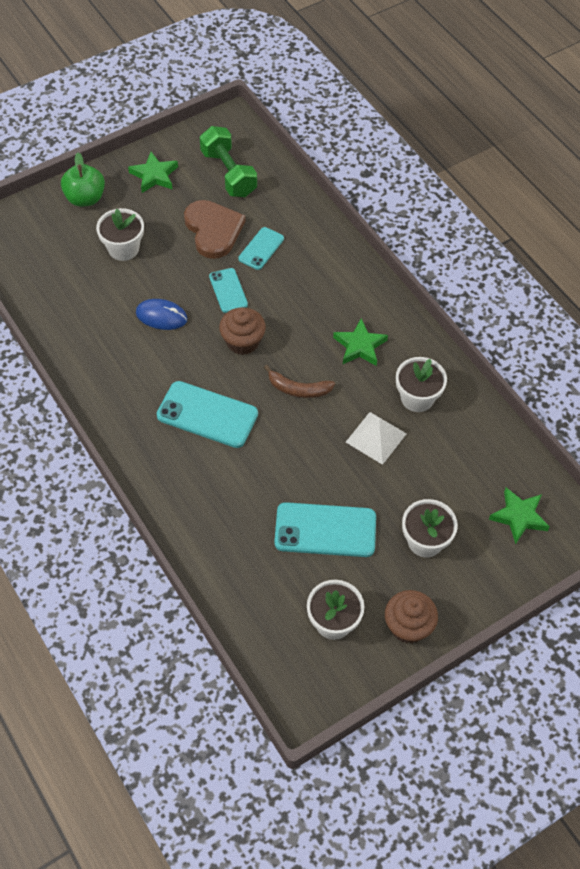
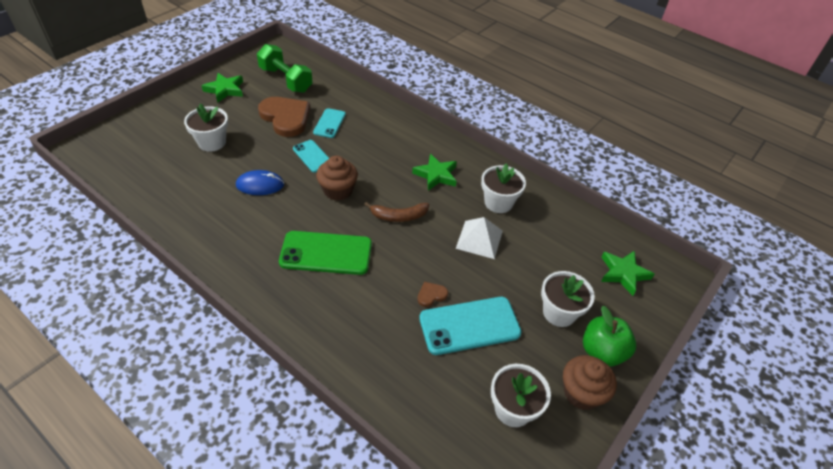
camera: 20 degrees left, 10 degrees down
green apple [61,153,105,207] -> green apple moved to [583,306,636,366]
turquoise phone [157,381,258,448] -> green phone [279,231,372,275]
none -> brown heart [417,282,448,307]

